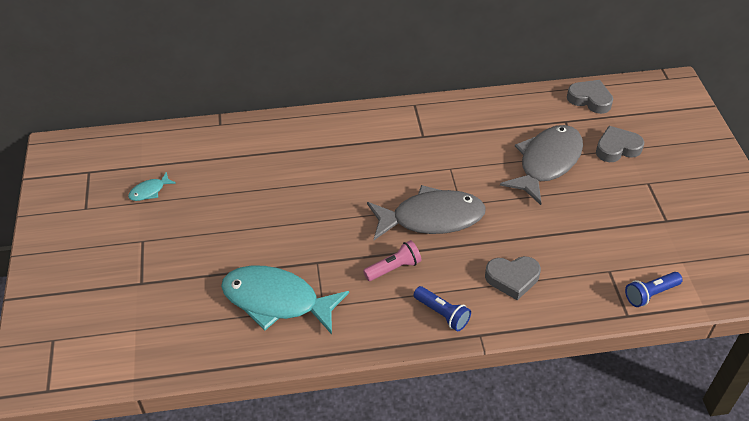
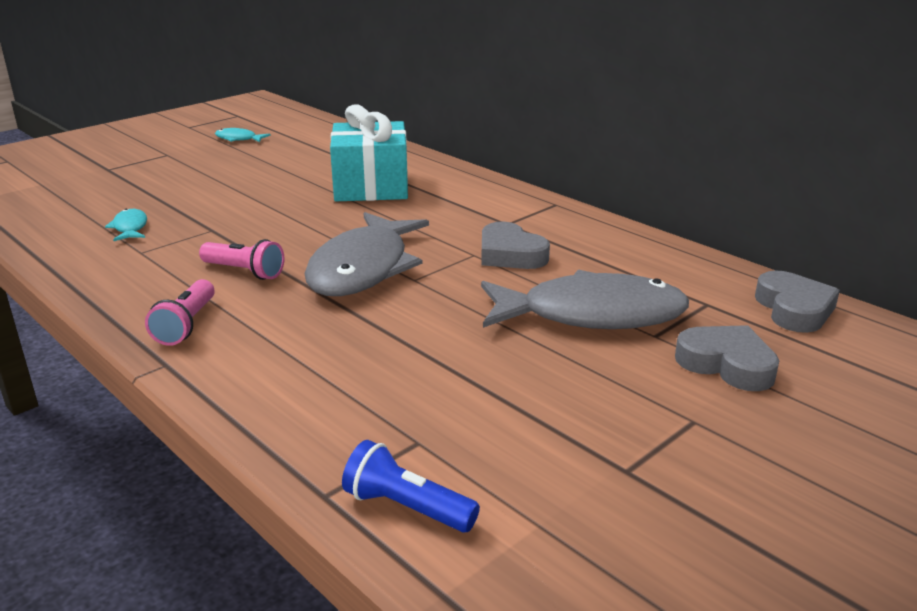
camera: 55 degrees right, 20 degrees down
turquoise fish [221,265,349,334] -> turquoise fish [105,209,147,241], size x0.42
grey fish [367,185,486,240] -> grey fish turned 60 degrees clockwise [304,212,429,296]
blue flashlight [414,286,471,331] -> pink flashlight [145,279,215,346]
grey heart [485,256,541,300] -> grey heart moved to [481,221,550,269]
none -> turquoise gift [330,104,408,201]

